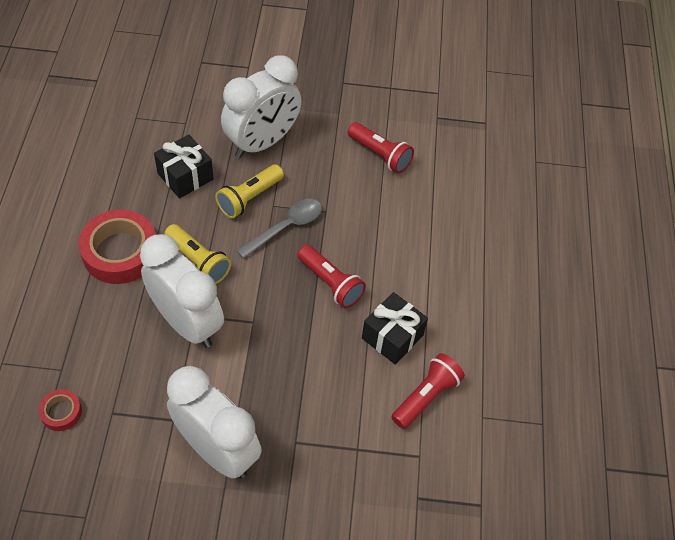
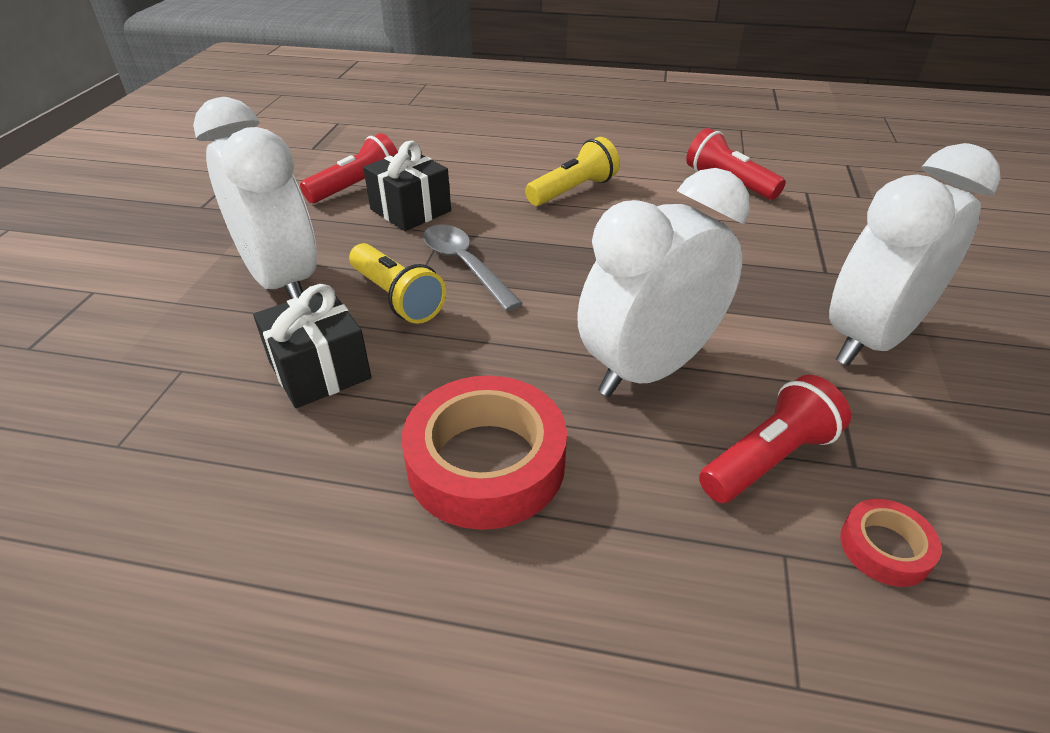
camera: 80 degrees left, 15 degrees down
yellow flashlight [164,224,231,284] -> yellow flashlight moved to [525,137,620,206]
red flashlight [297,245,366,308] -> red flashlight moved to [699,375,851,503]
black gift [362,292,428,365] -> black gift moved to [363,141,451,231]

